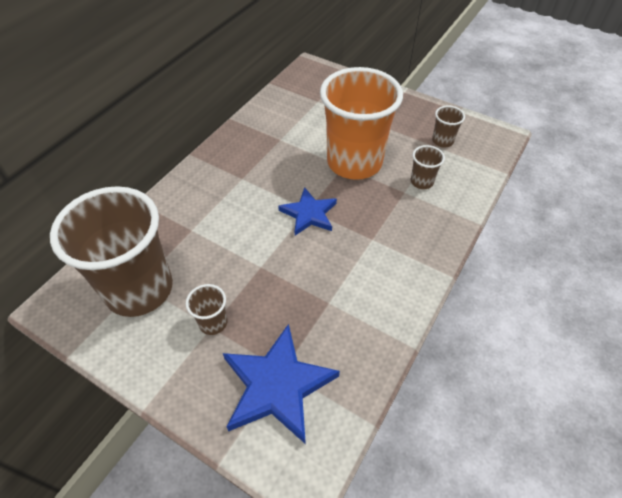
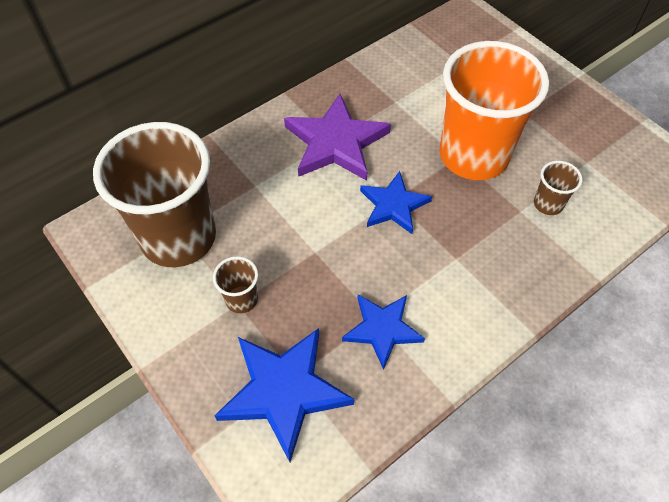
camera: 20 degrees right, 5 degrees up
brown cup [432,106,465,148] -> none
none -> purple star [284,94,391,181]
none -> blue star [342,295,425,370]

